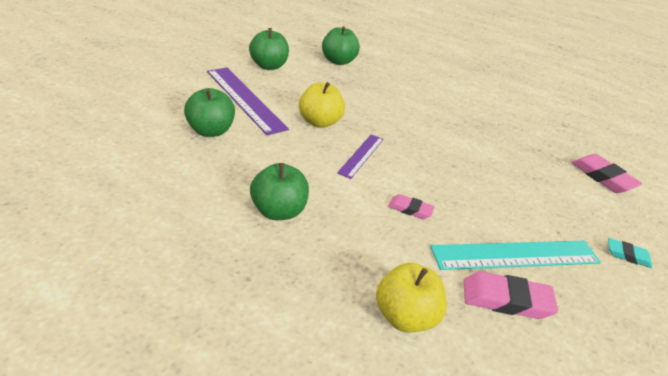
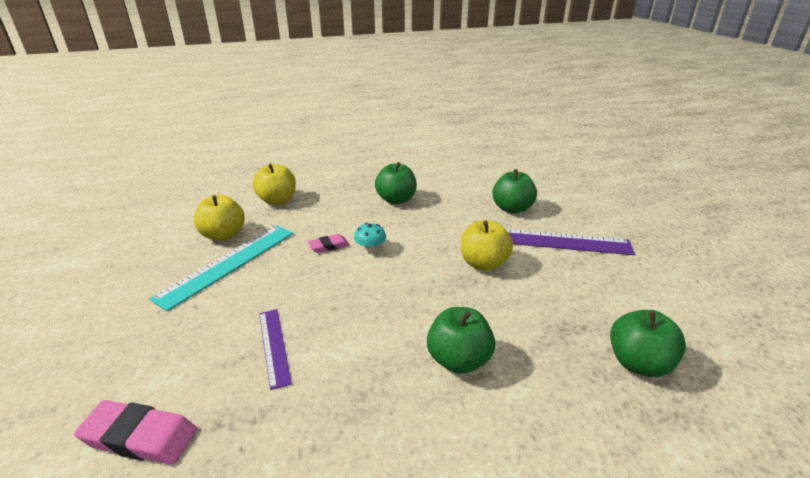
camera: 140 degrees right, 5 degrees down
green apple [249,28,289,70] -> green apple moved to [427,307,495,374]
purple ruler [337,134,384,179] -> purple ruler moved to [259,309,292,390]
pink eraser [463,272,558,319] -> yellow apple [194,195,245,241]
turquoise eraser [608,238,652,268] -> none
none -> turquoise mushroom [354,223,386,253]

